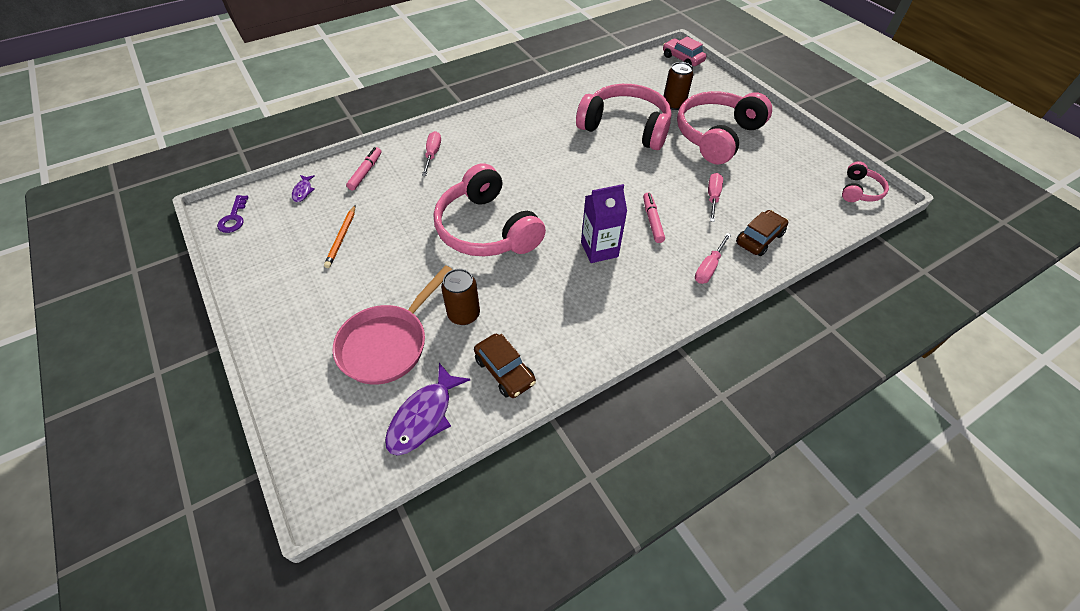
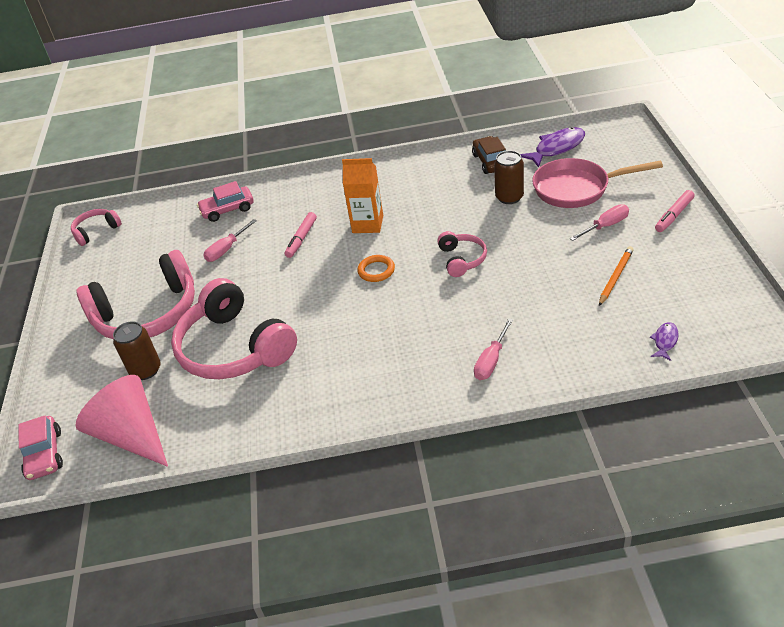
camera: 150 degrees left, 10 degrees down
purple key [217,195,248,233] -> none
pink pan [333,265,452,385] -> pink pan turned 150 degrees counterclockwise [532,158,663,208]
pink marker [346,147,381,190] -> pink marker moved to [655,190,694,232]
pink headphones [434,163,546,257] -> pink headphones [437,231,487,277], size x0.48
purple carton [581,184,627,263] -> orange carton [342,158,383,233]
pink screwdriver [695,233,731,284] -> pink screwdriver moved to [569,204,629,241]
brown car [736,210,788,256] -> pink car [197,181,254,222]
none -> pink cone [76,375,168,467]
none -> orange ring [357,255,395,282]

